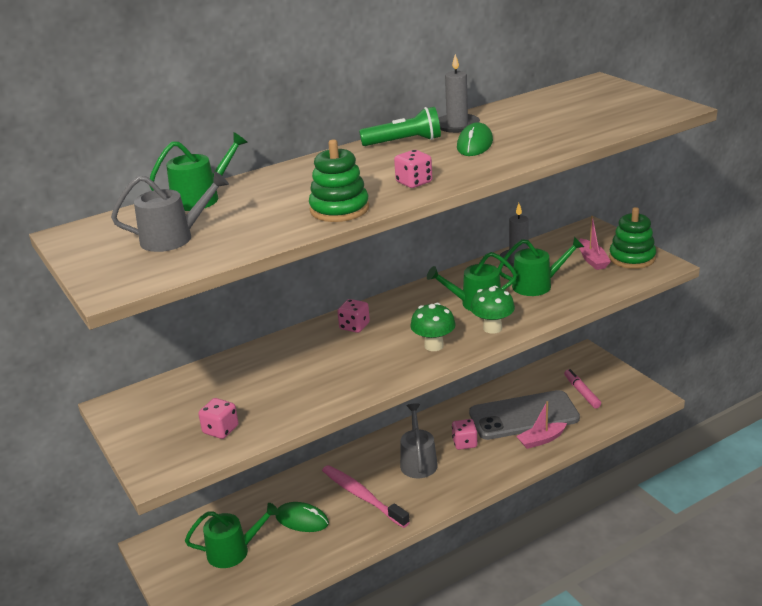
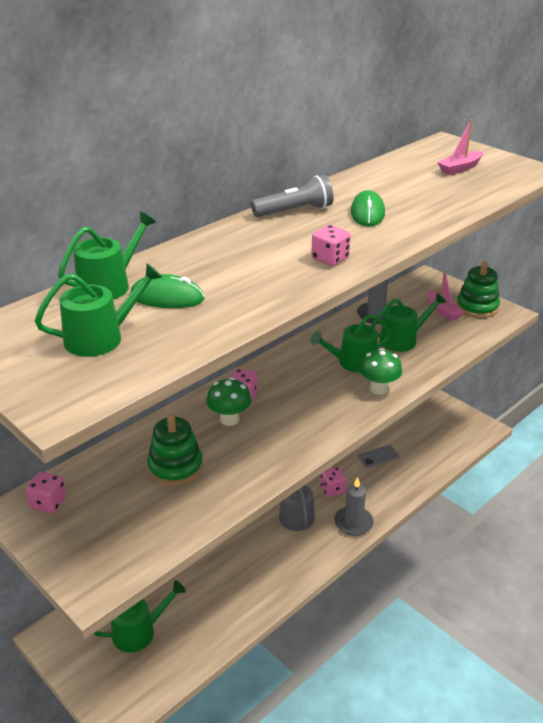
camera: 15 degrees left, 5 degrees up
grey watering can [111,171,229,252] -> green watering can [35,263,162,357]
pink dice [198,398,239,439] -> pink dice moved to [26,472,66,513]
green mouse [275,502,329,532] -> green mouse moved to [130,274,204,308]
green stacking toy [309,139,369,222] -> green stacking toy moved to [147,414,203,486]
pink toothbrush [322,465,410,528] -> none
green flashlight [359,107,441,146] -> grey flashlight [251,175,334,217]
green mushroom [411,303,456,351] -> green mushroom moved to [206,377,252,426]
grey candle [439,54,480,133] -> grey candle moved to [334,477,374,536]
grey phone [469,390,580,440] -> grey phone [358,445,399,467], size x0.40
pink boat [516,401,567,449] -> pink boat moved to [437,119,483,175]
pink marker [564,369,601,409] -> none

